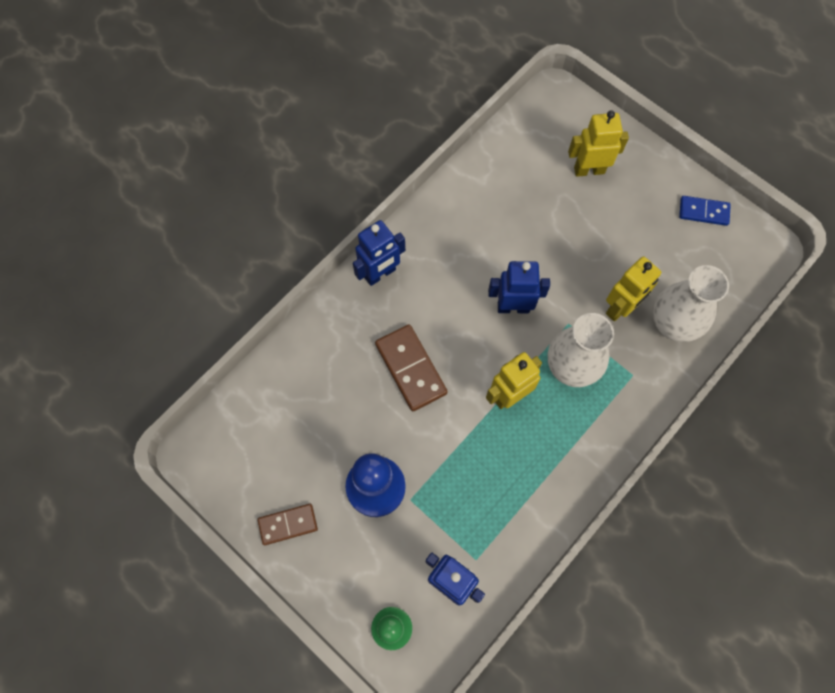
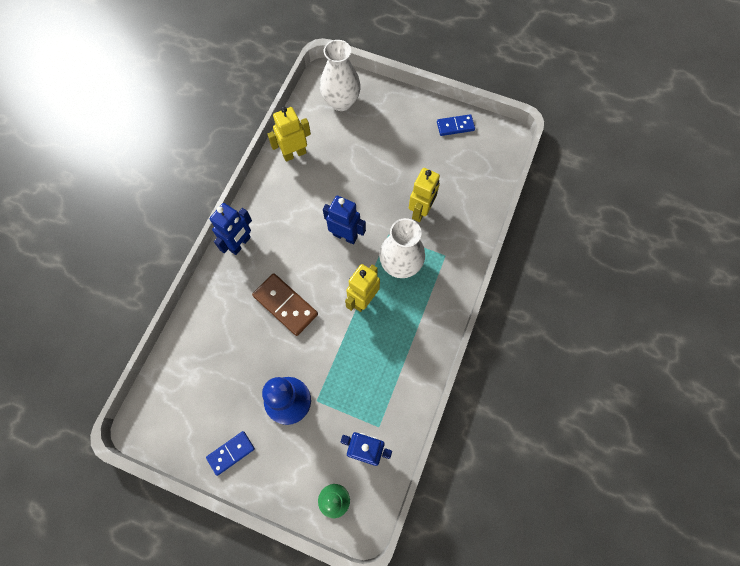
camera: 20 degrees left, 0 degrees up
brown domino [258,504,318,545] -> blue domino [206,431,255,476]
blue robot [488,261,550,313] -> blue robot turned 45 degrees clockwise [323,196,366,244]
yellow robot [568,110,629,177] -> yellow robot moved to [267,106,311,162]
white vase [653,265,729,342] -> white vase moved to [320,40,361,111]

